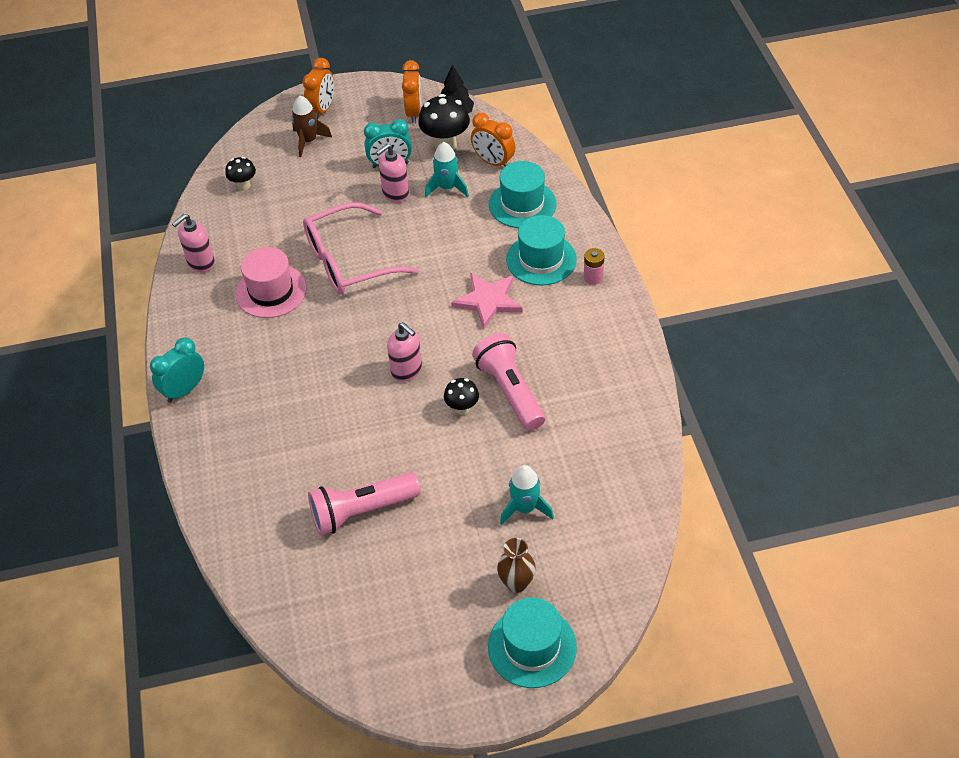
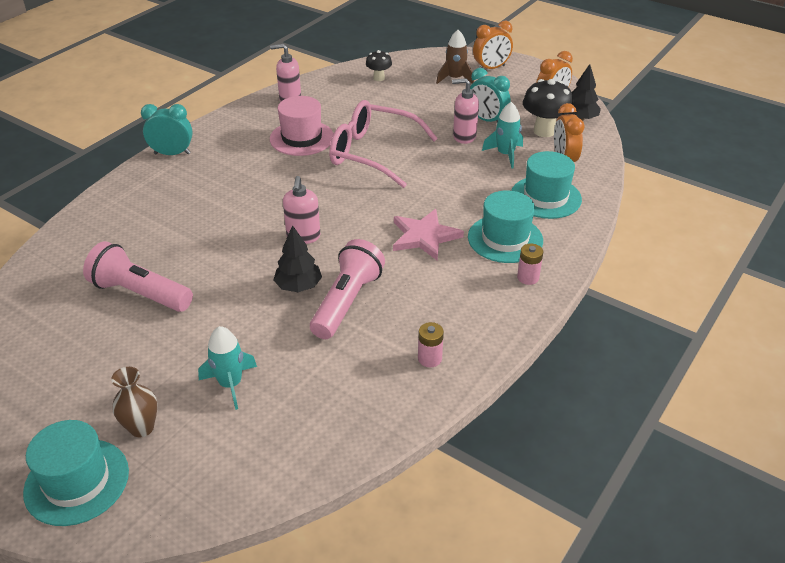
camera: 45 degrees right, 10 degrees down
black mushroom [444,378,479,415] -> black tree [273,225,322,292]
none -> pink battery [418,322,444,367]

